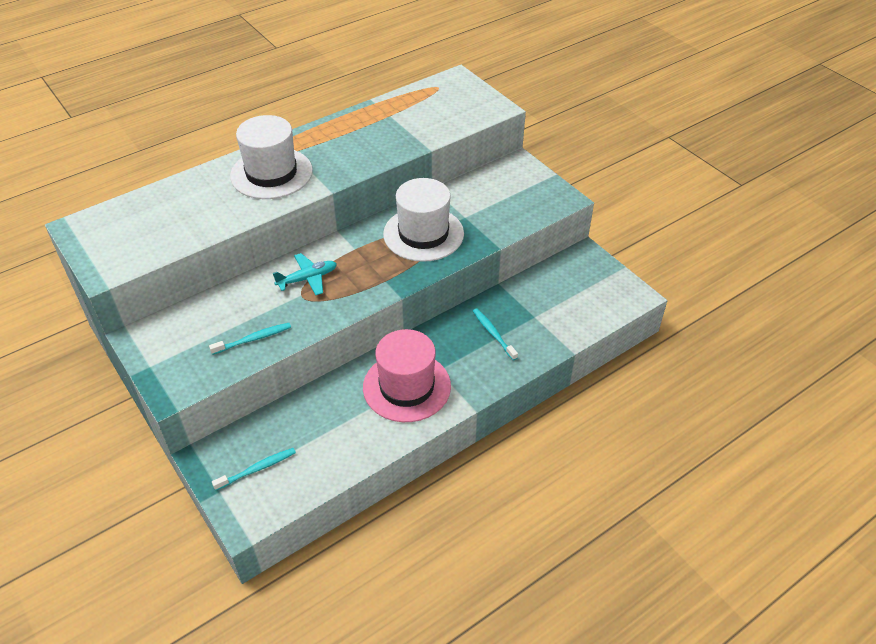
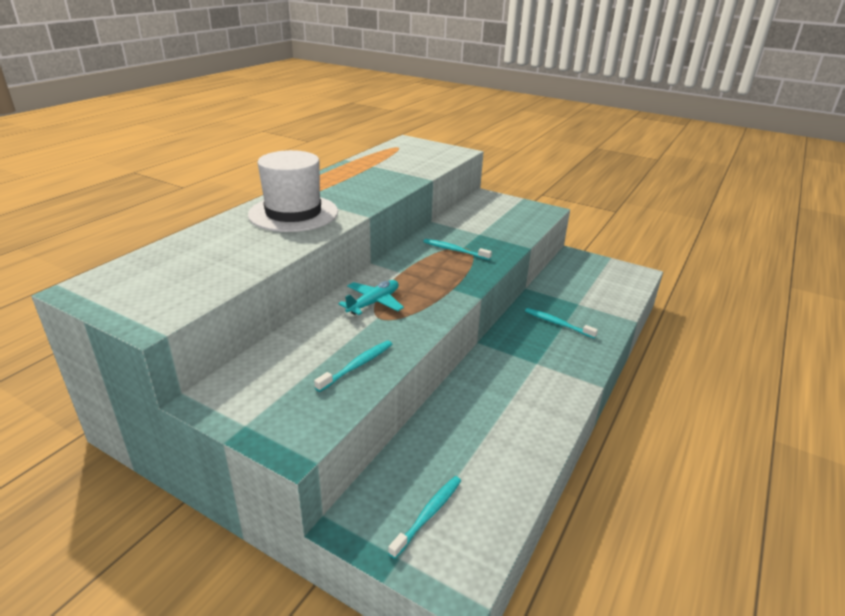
camera: 25 degrees left, 15 degrees down
pink hat [363,329,451,422] -> none
white hat [383,178,464,262] -> turquoise toothbrush [423,239,492,260]

